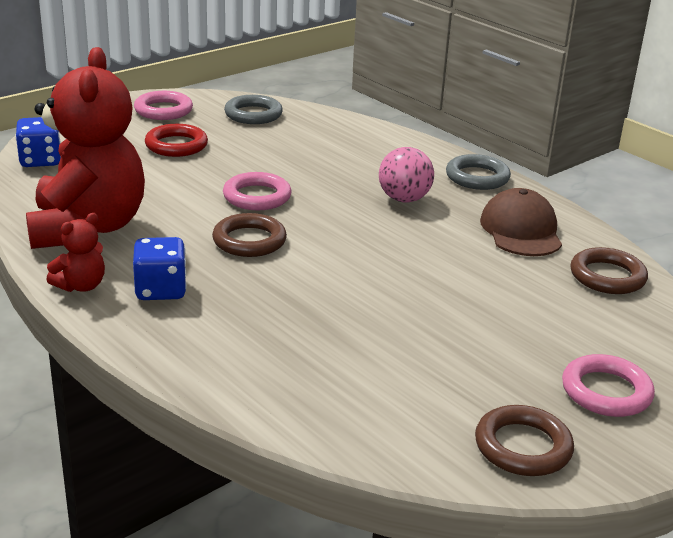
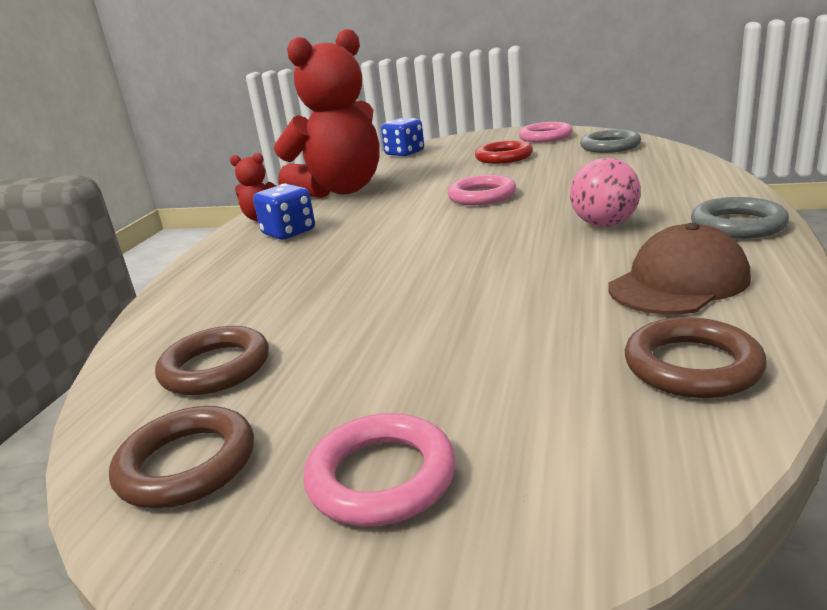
camera: 60 degrees right, 5 degrees down
brown ring [212,213,287,257] -> brown ring moved to [155,326,269,395]

